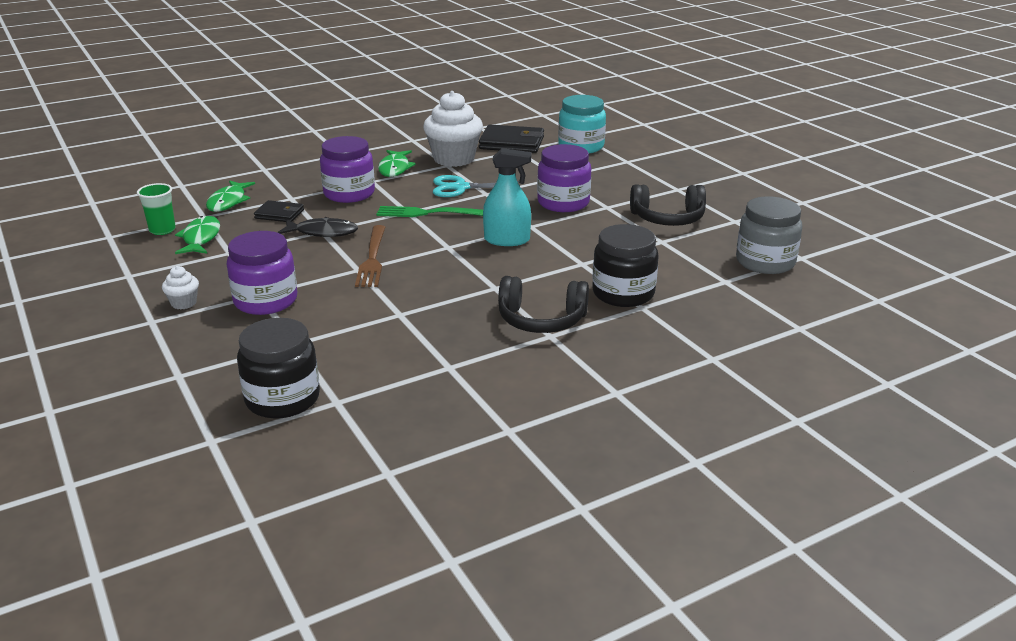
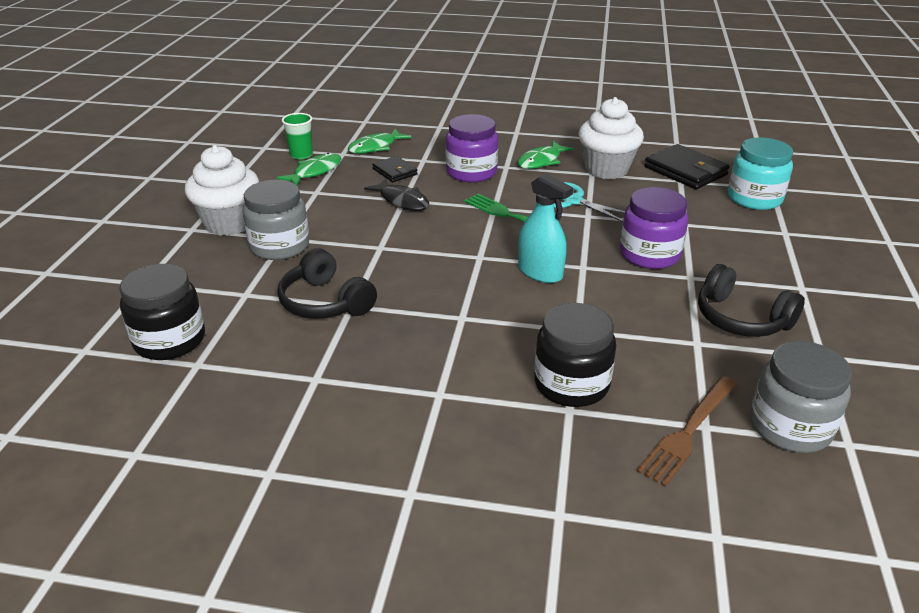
camera: 40 degrees right, 5 degrees up
white cupcake [162,266,199,310] -> white cupcake [185,145,259,236], size x2.23
purple jar [227,231,297,315] -> grey jar [242,180,309,260]
brown fork [355,225,385,287] -> brown fork moved to [637,376,737,487]
black headphones [498,276,589,333] -> black headphones moved to [277,249,377,319]

